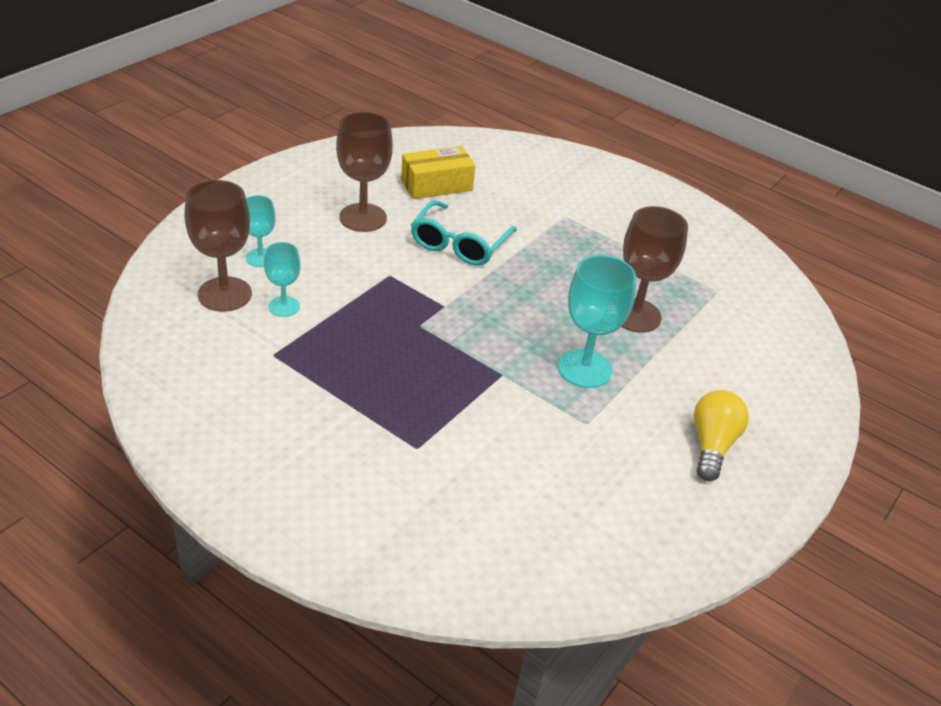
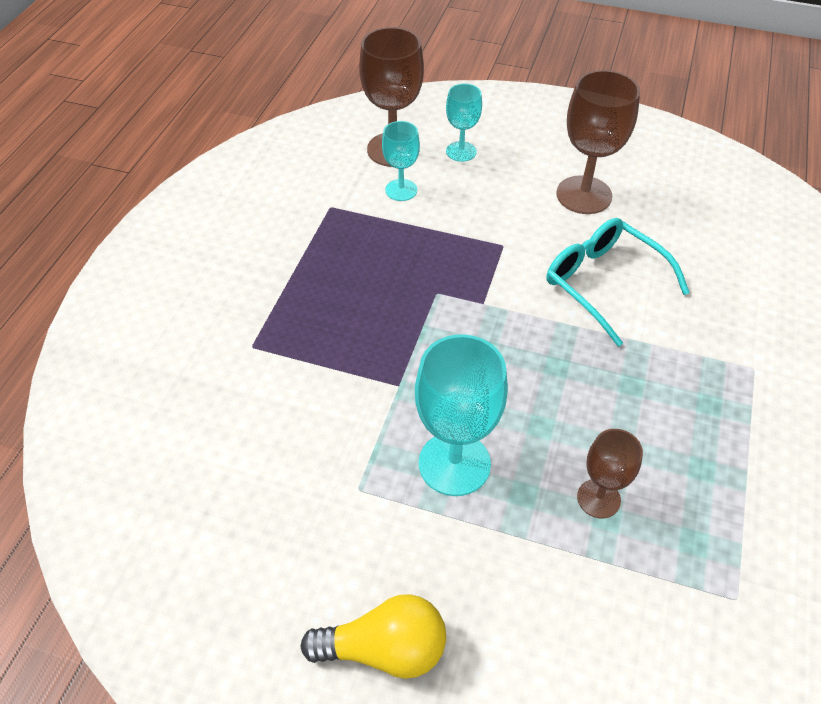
camera: 75 degrees right, 10 degrees up
yellow box [401,146,476,199] -> none
turquoise glasses [411,200,517,266] -> turquoise glasses turned 45 degrees clockwise [547,218,690,347]
brown goblet [621,206,688,333] -> brown goblet [577,429,643,518], size x0.58

